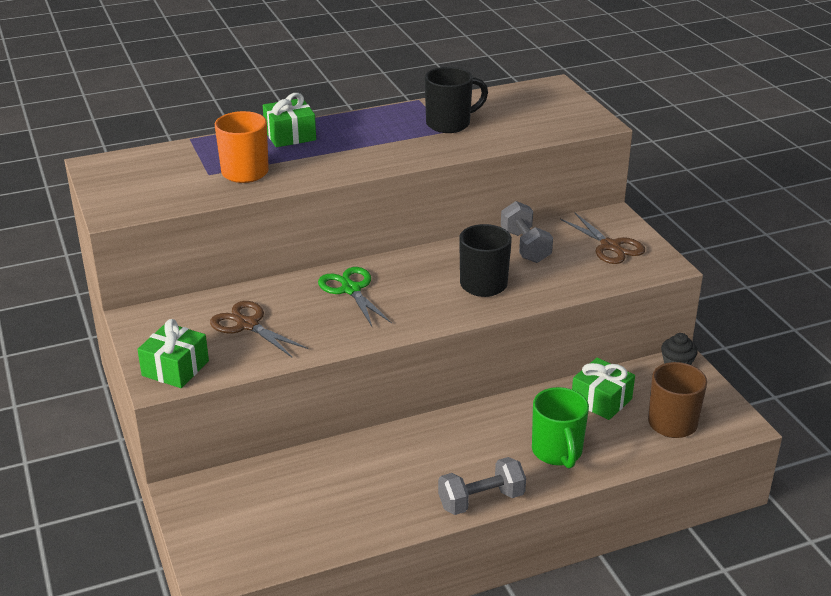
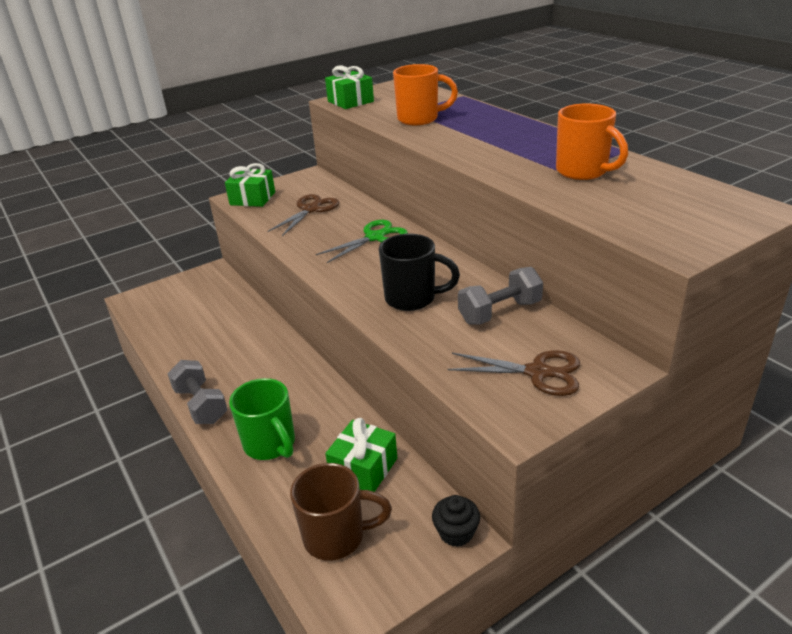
camera: 80 degrees right, 0 degrees up
green gift [263,93,316,147] -> green gift moved to [325,65,374,109]
black mug [425,67,488,133] -> orange mug [556,103,628,180]
green mug [532,387,589,469] -> green mug turned 105 degrees counterclockwise [229,378,295,460]
brown scissors [560,212,645,264] -> brown scissors turned 120 degrees counterclockwise [448,350,580,396]

